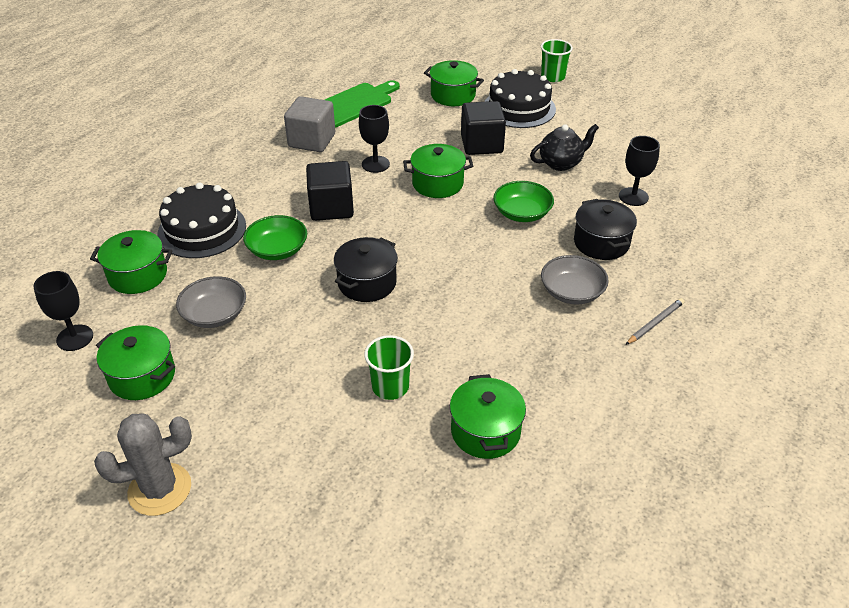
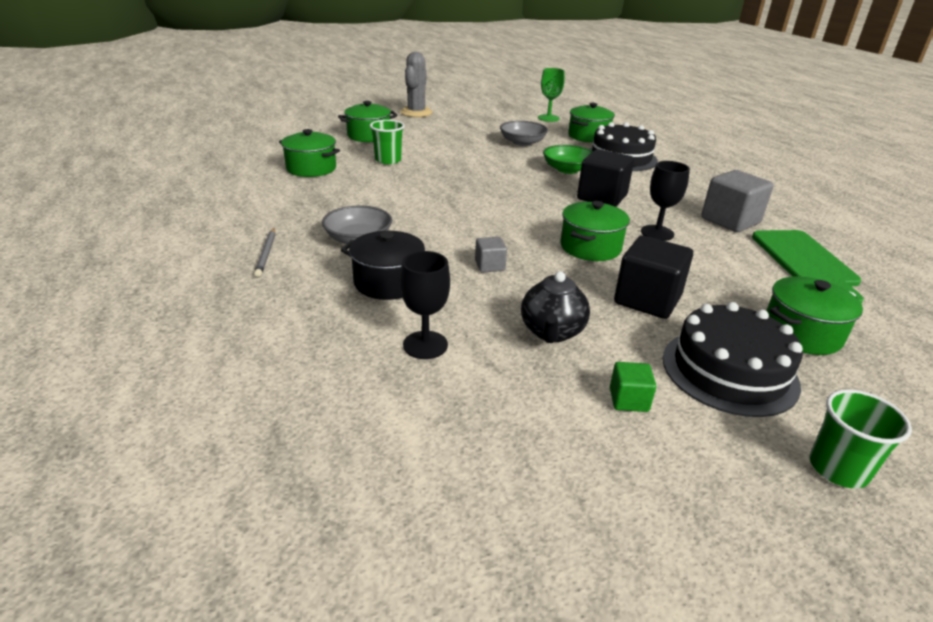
camera: 125 degrees right, 10 degrees down
black goblet [33,271,93,351] -> green goblet [538,68,565,122]
green pot [96,325,175,400] -> green pot moved to [338,101,397,142]
black pot [334,237,398,302] -> none
green bowl [493,181,554,222] -> grey cube [475,237,507,273]
none -> green cube [610,362,656,412]

